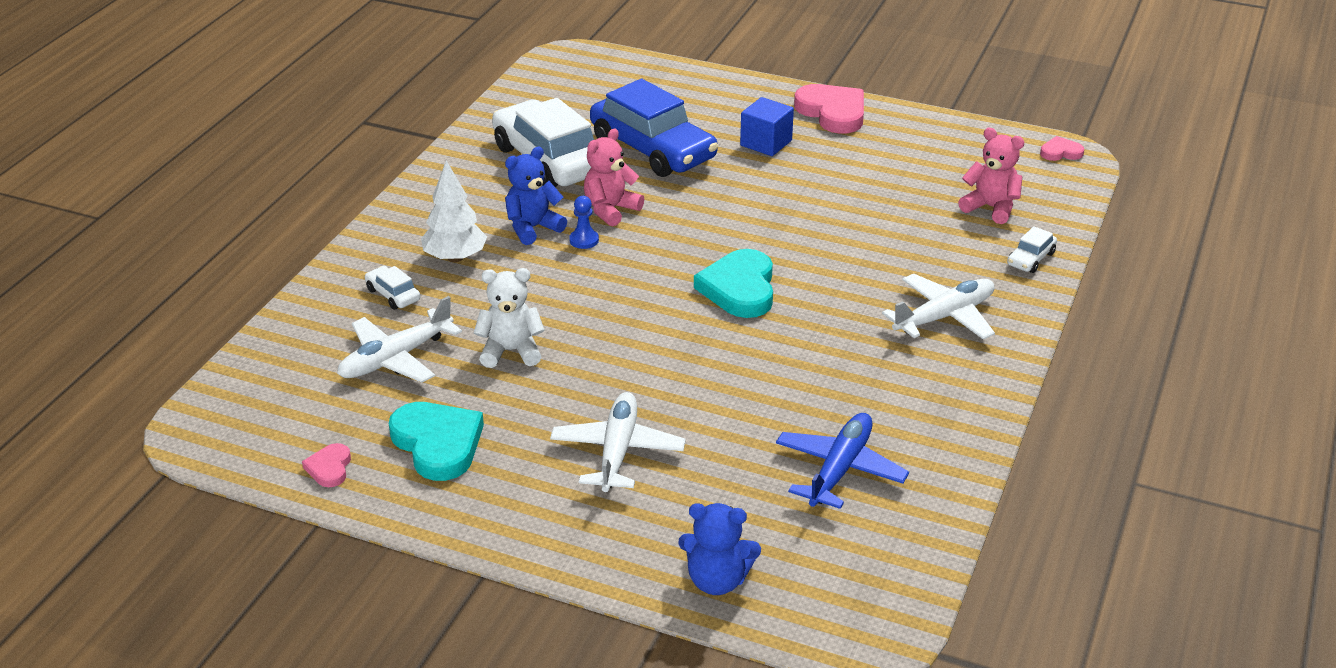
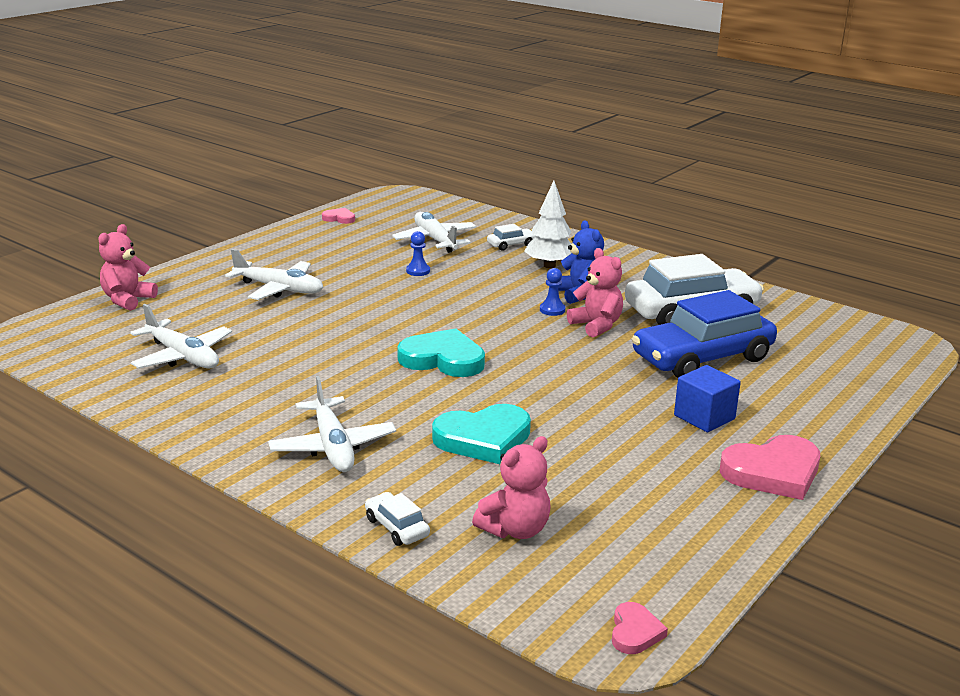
camera: 105 degrees right, 10 degrees down
turquoise heart [389,402,484,481] -> turquoise heart moved to [432,404,531,464]
white teddy bear [474,268,545,368] -> blue pawn [406,231,430,276]
blue teddy bear [678,503,761,595] -> pink teddy bear [98,224,158,311]
blue plane [776,413,909,509] -> white plane [130,304,232,369]

